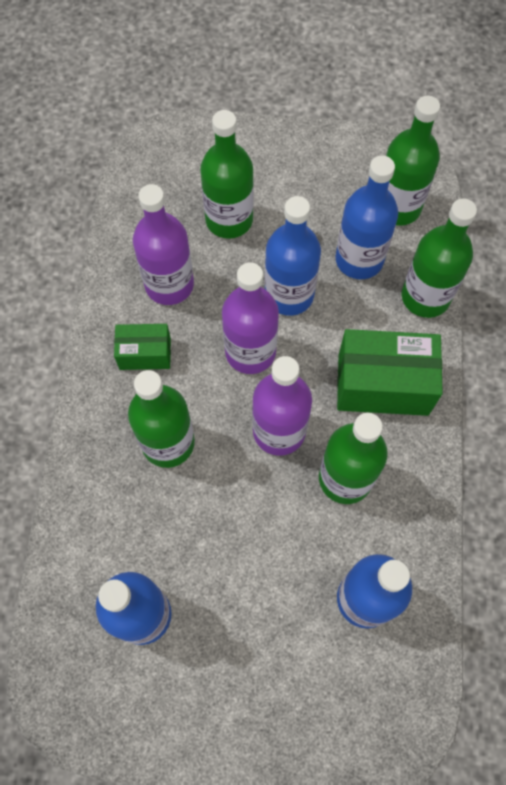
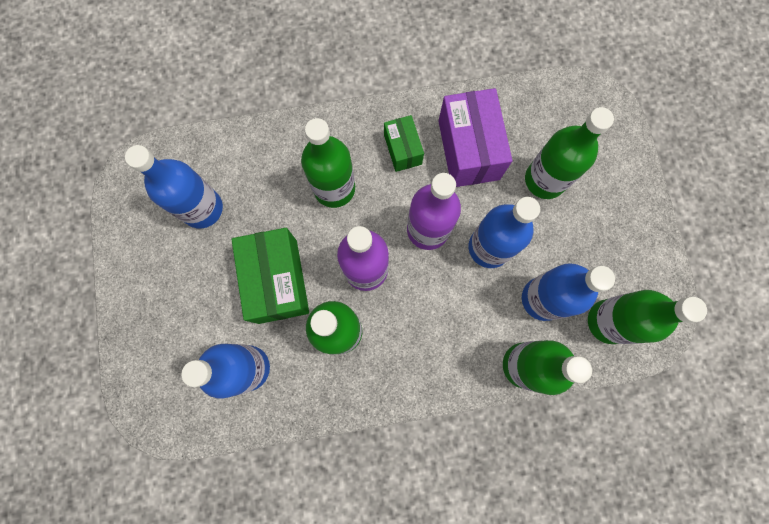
camera: 75 degrees right, 10 degrees up
purple bottle [133,184,194,305] -> purple box [438,88,512,187]
green box [337,329,443,416] -> green box moved to [232,228,309,324]

